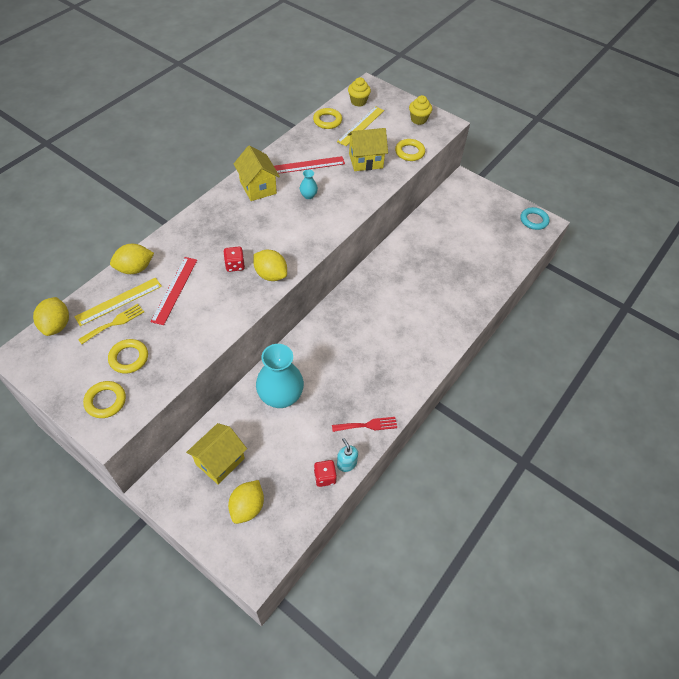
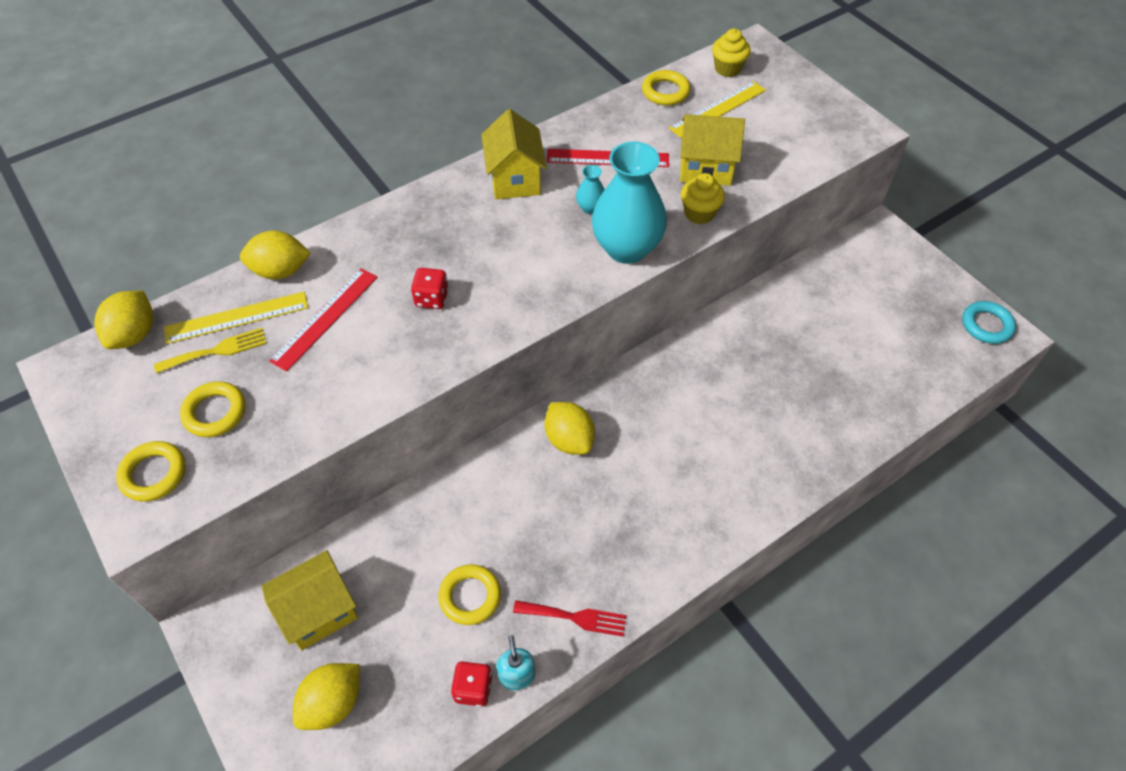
camera: 20 degrees right, 0 degrees up
yellow lemon [253,250,287,281] -> yellow lemon moved to [545,402,595,455]
turquoise vase [256,344,304,408] -> turquoise vase moved to [592,142,667,264]
yellow ring [395,139,425,161] -> yellow ring moved to [438,564,501,625]
yellow cupcake [409,95,432,125] -> yellow cupcake moved to [681,173,725,224]

